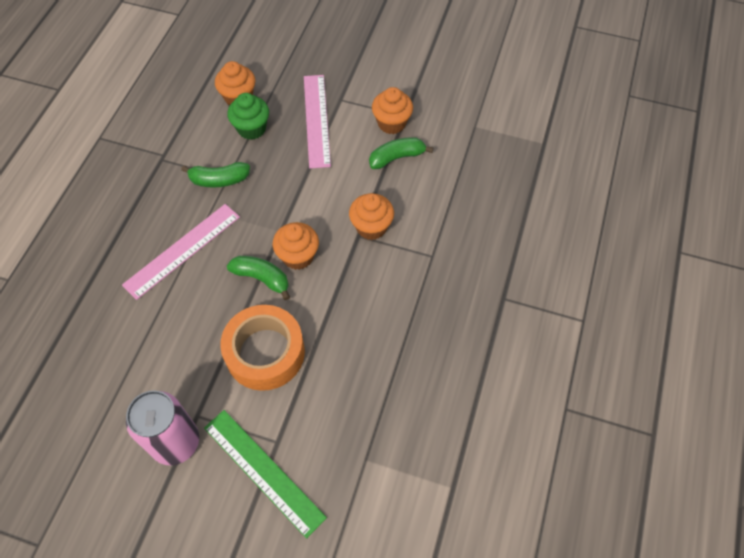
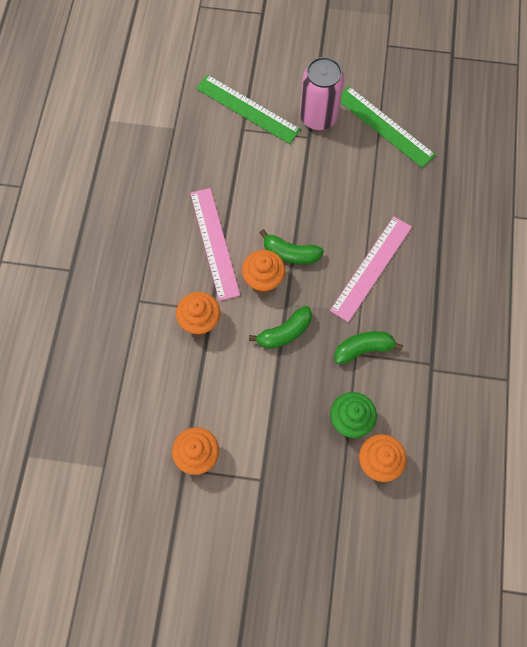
camera: 170 degrees right, 10 degrees up
orange tape [220,305,305,391] -> none
pink ruler [304,75,331,169] -> pink ruler moved to [190,188,240,301]
green banana [369,137,433,169] -> green banana moved to [249,306,312,349]
none -> green ruler [340,86,436,168]

